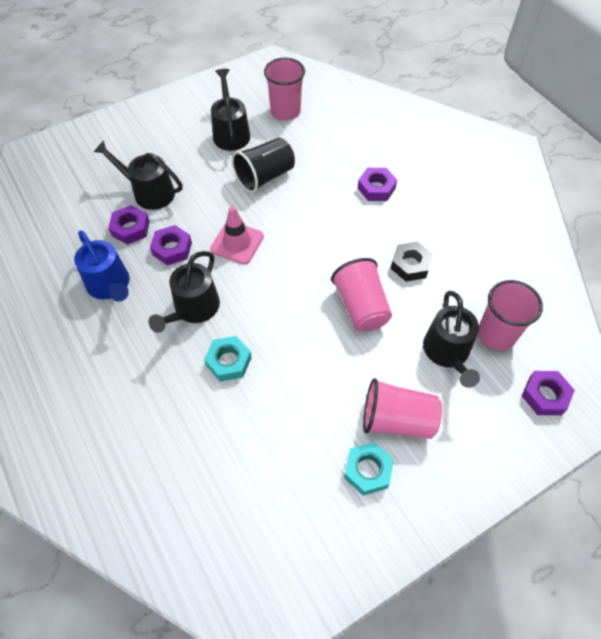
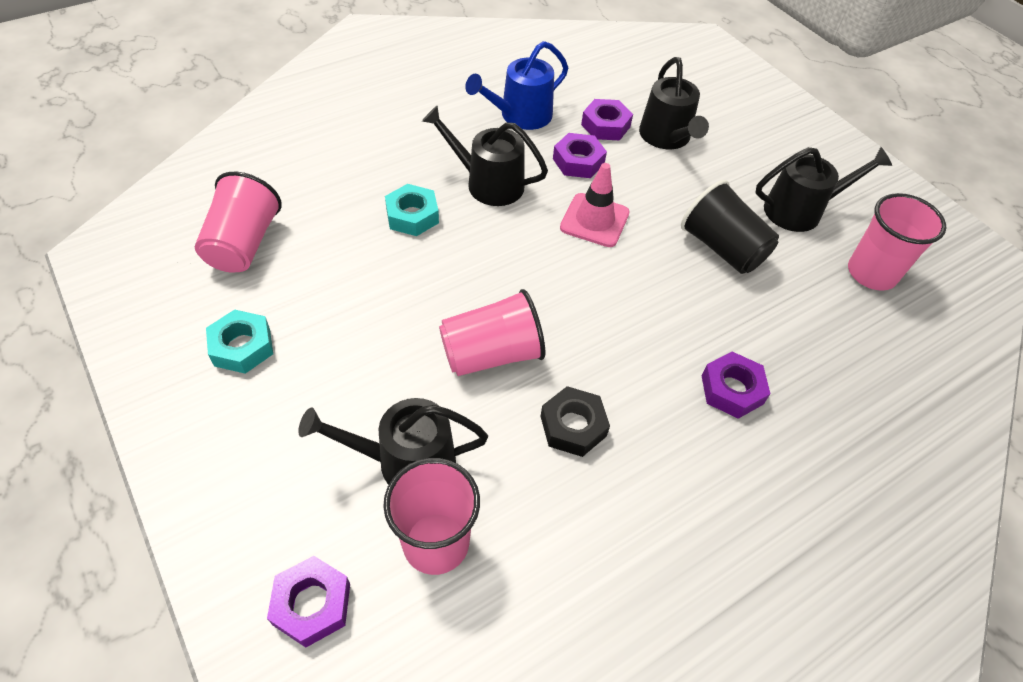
camera: 85 degrees right, 5 degrees down
black watering can [94,140,183,210] -> black watering can turned 150 degrees clockwise [639,57,709,149]
pink cup [363,378,442,439] -> pink cup moved to [195,172,282,272]

